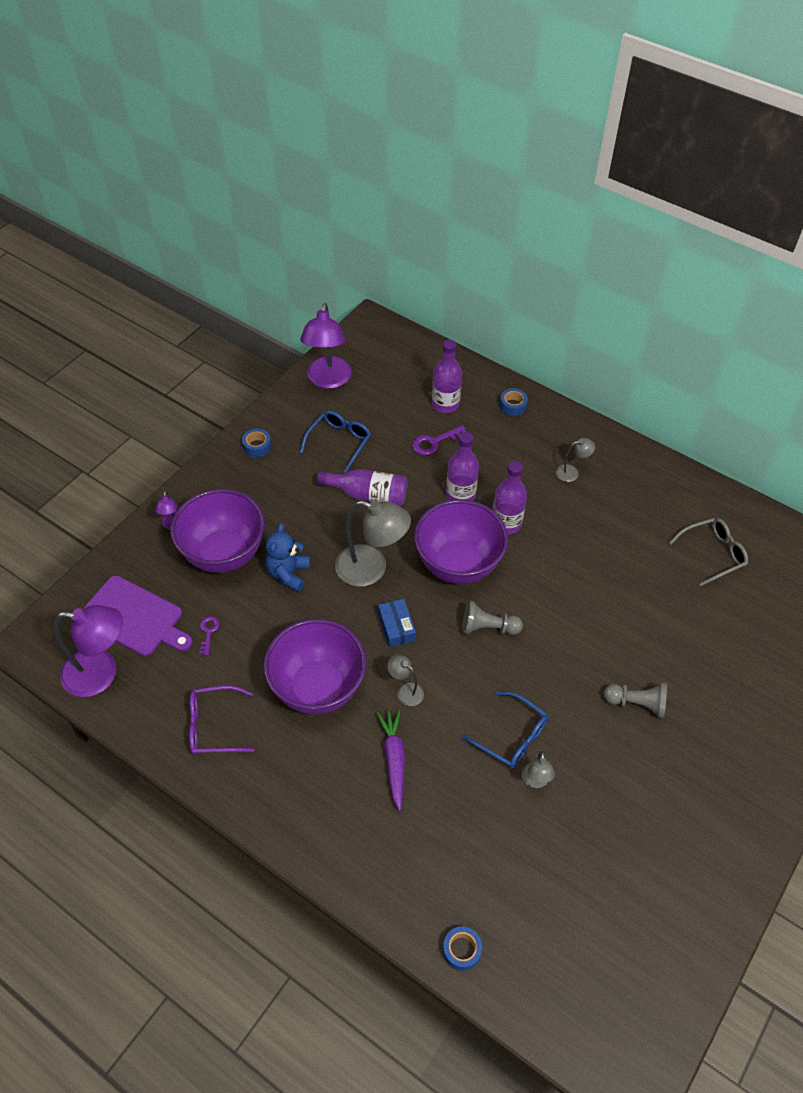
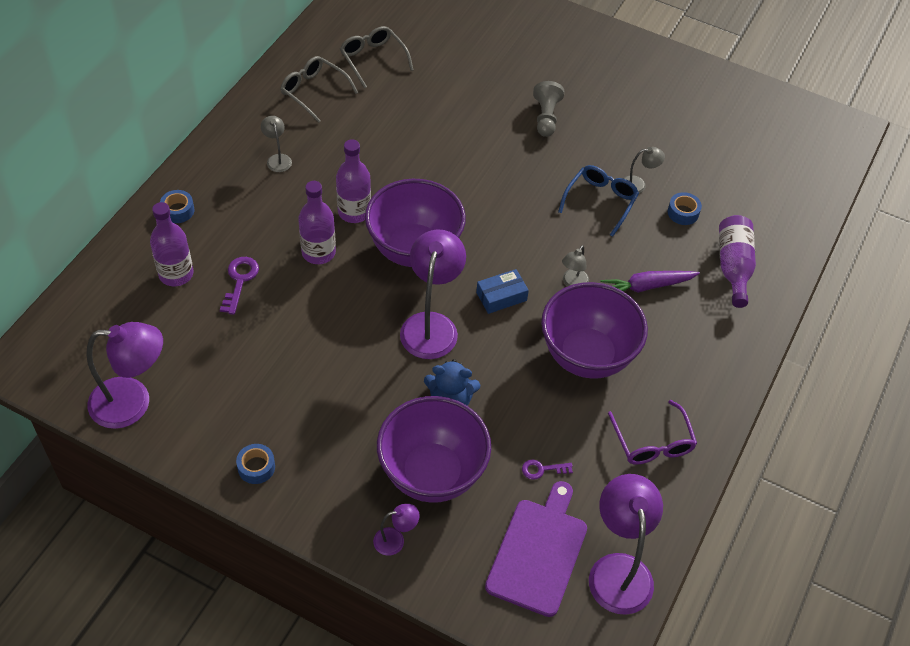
camera: 100 degrees left, 0 degrees up
blue glasses [300,411,371,473] -> none
purple bottle [317,469,408,506] -> purple bottle moved to [719,215,756,308]
grey lamp [335,500,411,587] -> purple lamp [400,229,466,359]
purple key [412,425,467,455] -> purple key turned 135 degrees counterclockwise [220,257,259,315]
blue tape [443,926,482,971] -> blue tape moved to [668,192,702,225]
grey pawn [462,601,523,635] -> none
none -> grey glasses [281,56,358,123]

